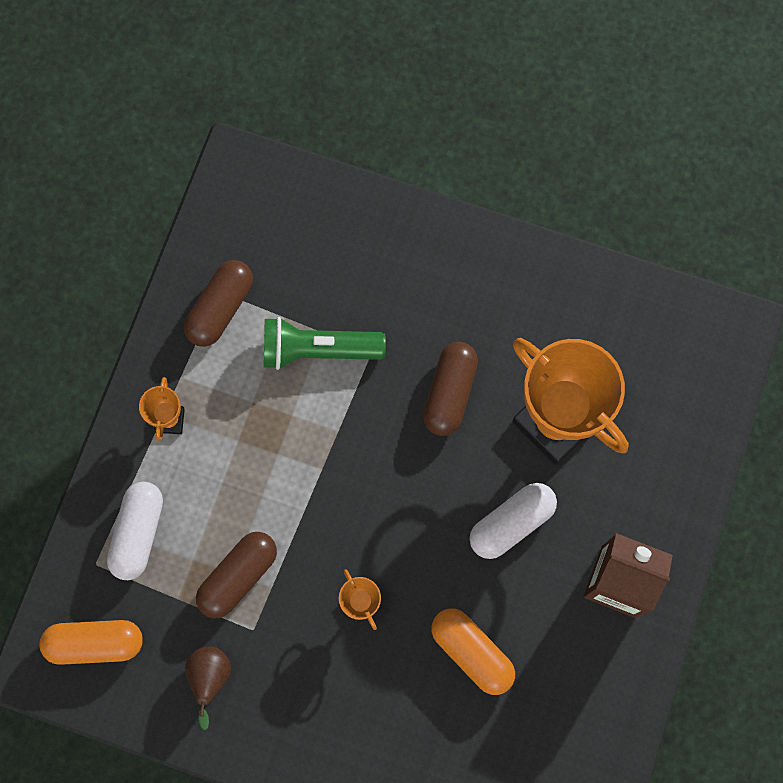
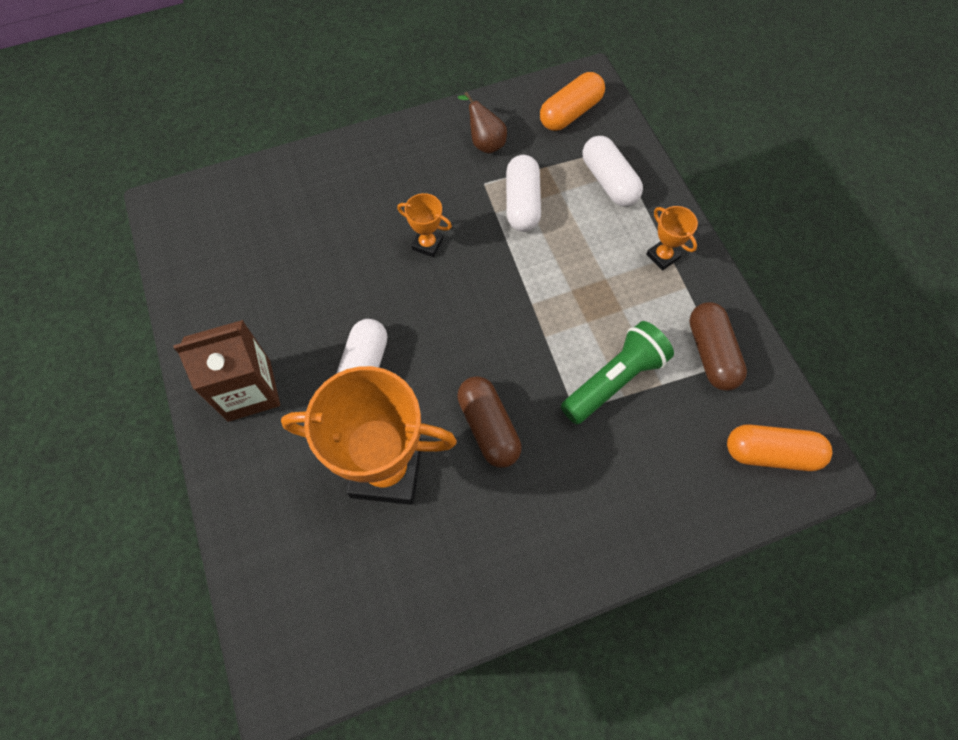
camera: 140 degrees right, 10 degrees down
brown capsule [196,532,277,618] -> white capsule [506,155,541,232]
orange capsule [432,609,515,695] -> orange capsule moved to [727,424,832,471]

